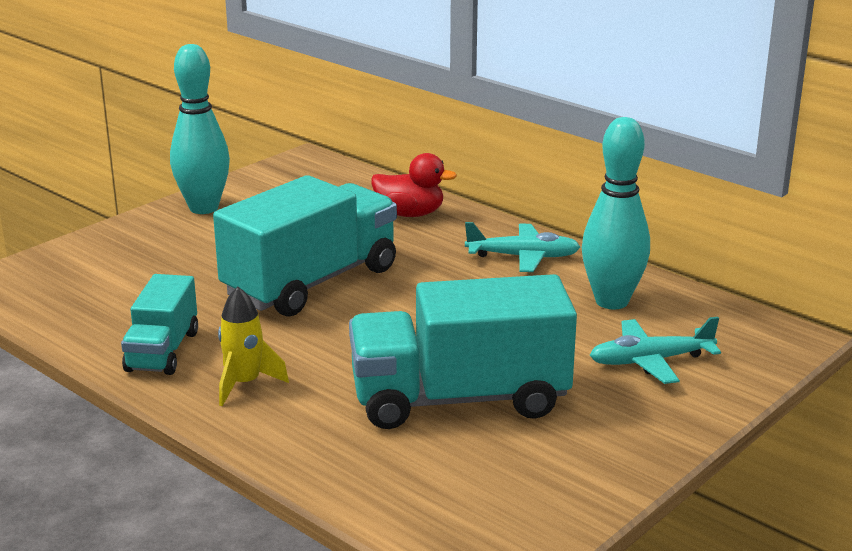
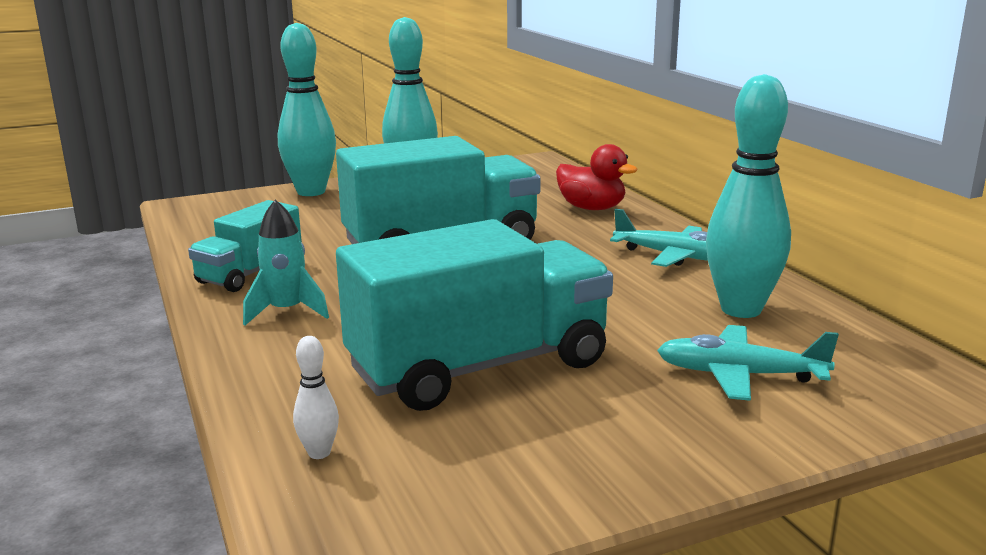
camera: 25 degrees right, 5 degrees down
yellow rocket [218,286,289,406] -> turquoise rocket [243,200,329,326]
turquoise truck [349,274,577,429] -> turquoise truck turned 135 degrees clockwise [336,219,613,411]
none -> turquoise bowling pin [278,23,336,196]
none -> white bowling pin [293,336,339,459]

